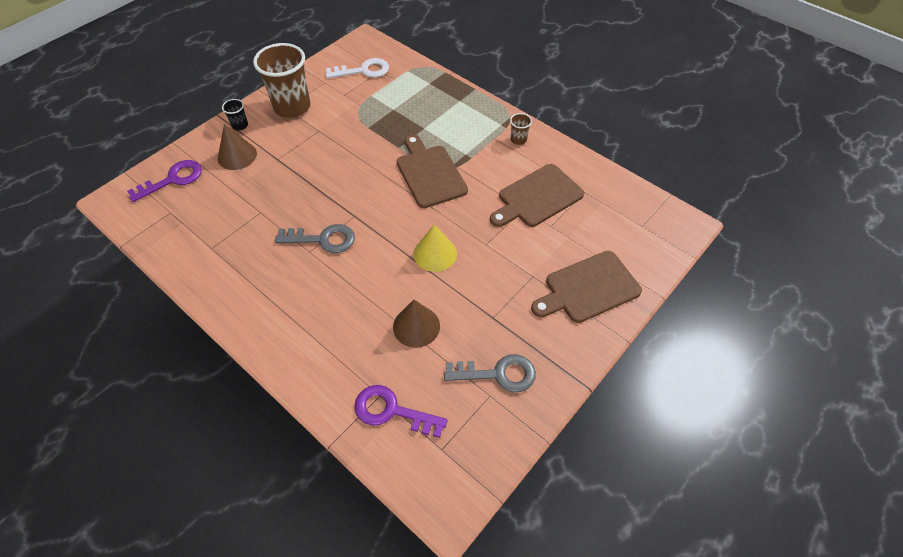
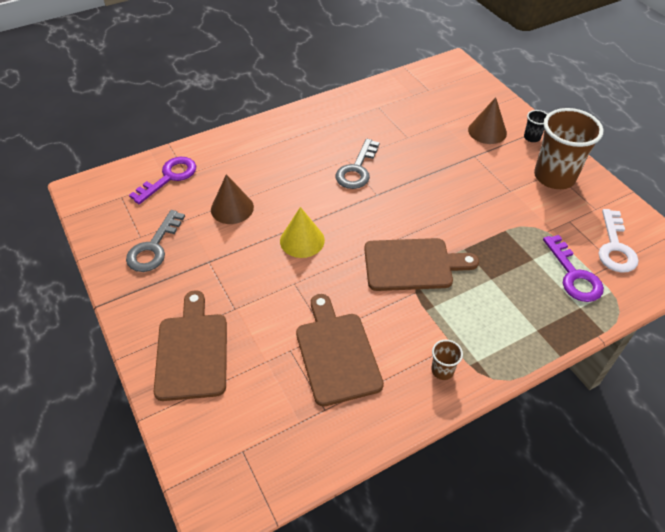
camera: 110 degrees right, 5 degrees down
purple key [127,160,202,202] -> purple key moved to [543,235,604,302]

